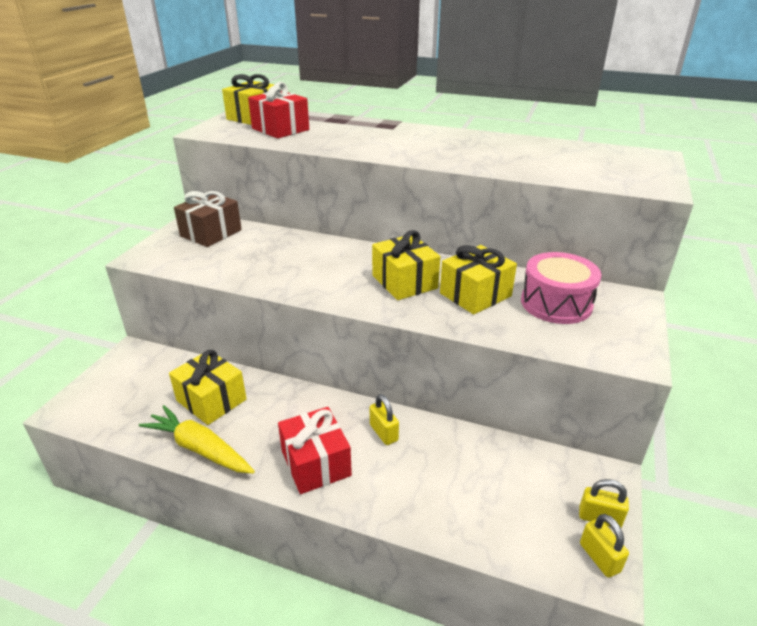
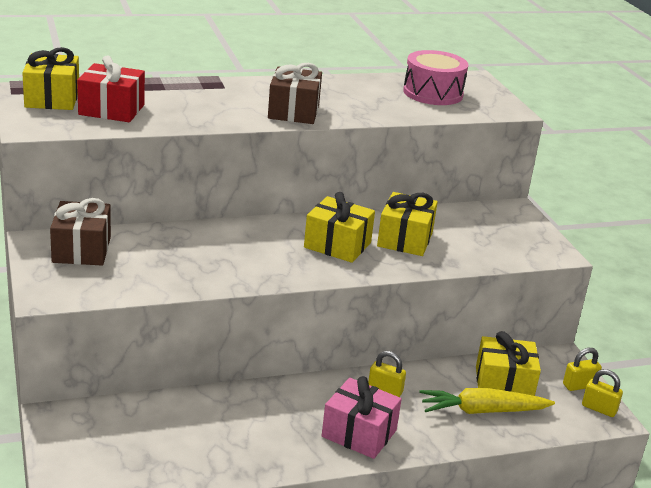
camera: 40 degrees left, 5 degrees down
yellow carrot [139,405,255,473] -> yellow carrot moved to [419,388,555,414]
yellow gift [169,350,247,425] -> yellow gift moved to [476,331,541,396]
red gift [278,407,352,494] -> pink gift [322,376,402,459]
pink drum [521,252,601,324] -> pink drum moved to [403,50,468,105]
none -> brown gift [268,63,322,124]

